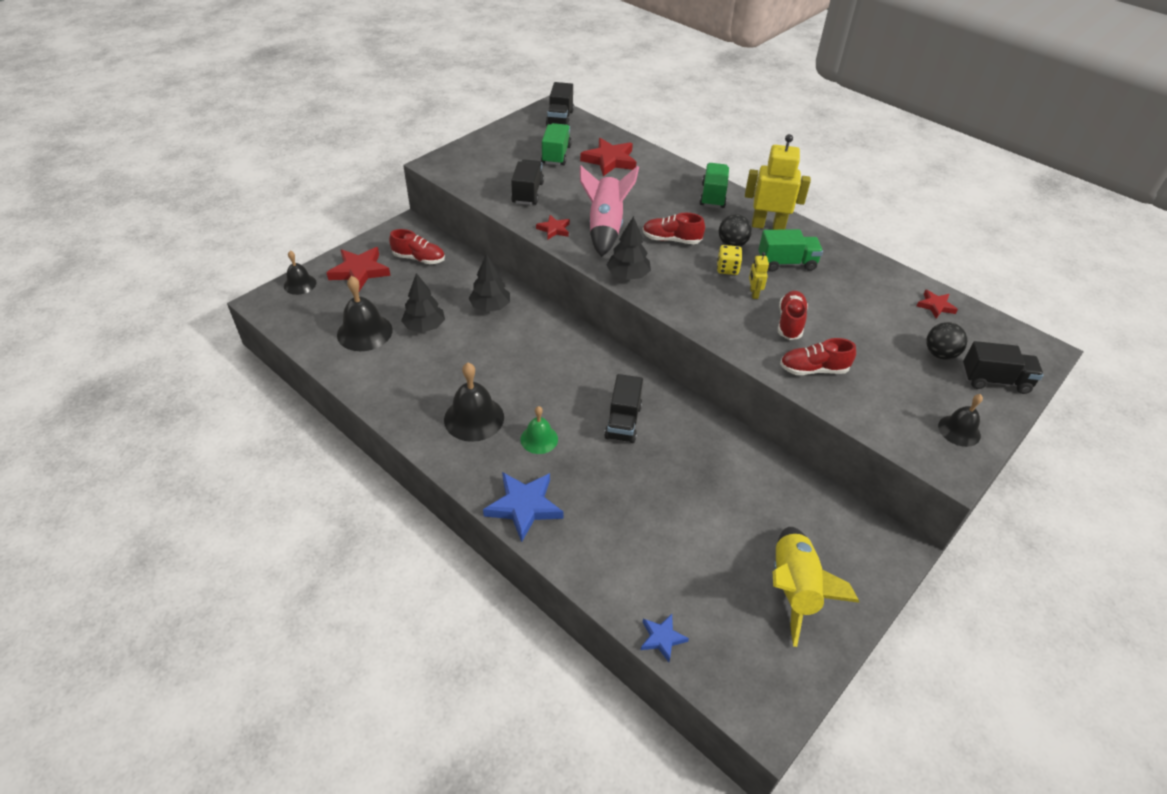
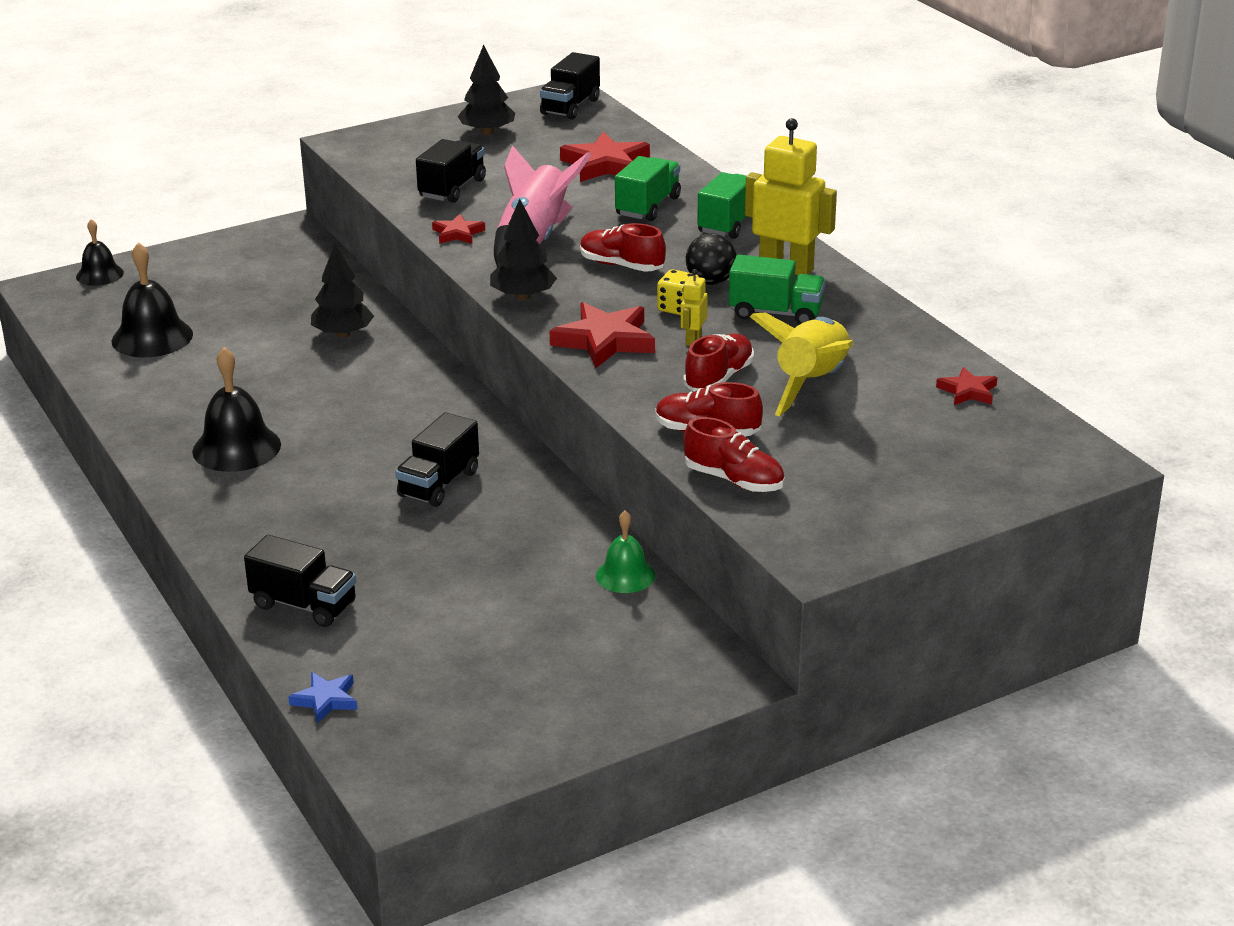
camera: 20 degrees right, 15 degrees down
red star [326,247,391,291] -> red star moved to [550,302,655,368]
red shoe [389,229,445,264] -> red shoe moved to [683,417,785,492]
black tree [401,273,445,333] -> black tree moved to [458,45,515,135]
blue star [483,472,563,542] -> none
green bell [520,406,558,454] -> green bell moved to [596,511,655,593]
green truck [541,123,572,165] -> green truck moved to [615,156,681,221]
yellow rocket [772,527,859,647] -> yellow rocket moved to [750,313,854,417]
black ball [926,322,967,360] -> none
black bell [938,394,983,447] -> none
black truck [963,341,1044,394] -> black truck moved to [244,535,356,627]

